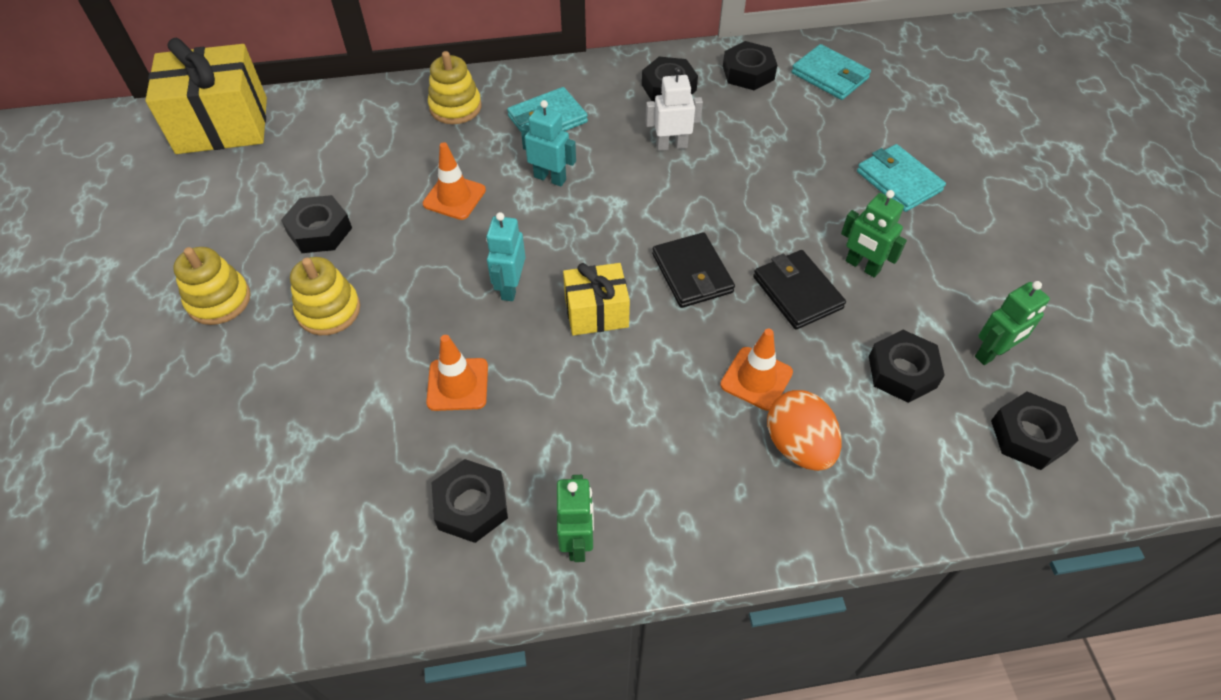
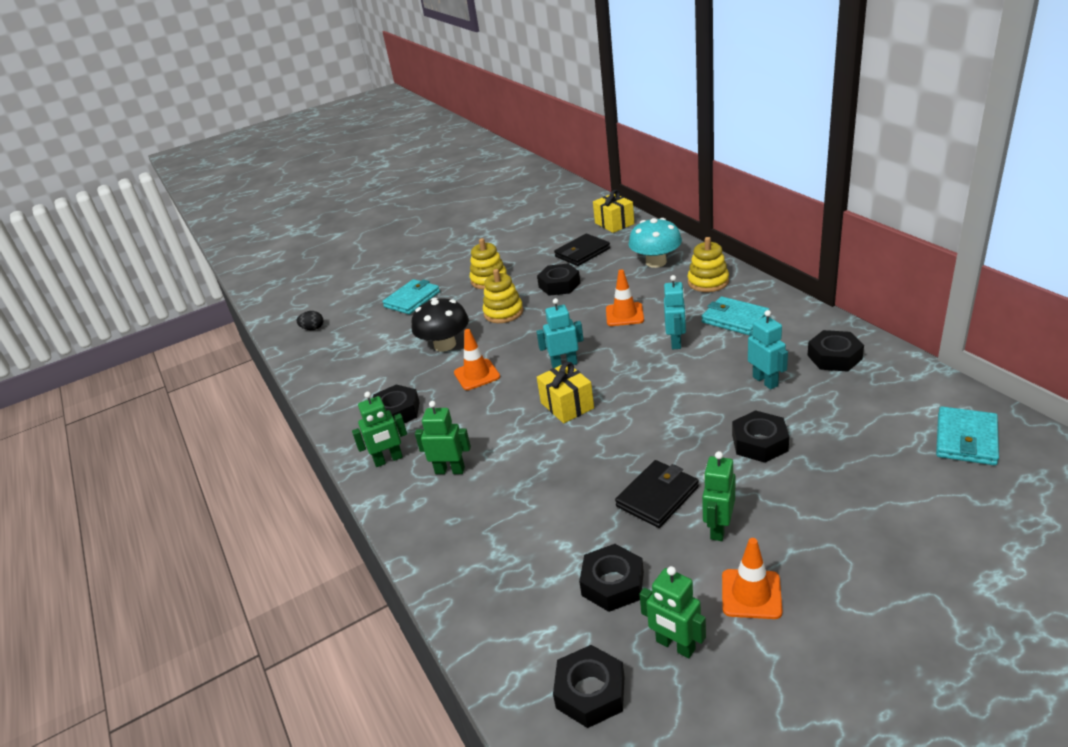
camera: 75 degrees right, 20 degrees down
yellow gift [145,38,267,154] -> yellow gift [593,190,634,233], size x0.57
white robot [646,67,703,151] -> turquoise robot [748,310,788,389]
black wallet [652,232,735,308] -> black wallet moved to [554,234,610,266]
orange traffic cone [720,329,793,411] -> orange traffic cone moved to [722,538,782,619]
black nut [723,41,777,90] -> black nut moved to [732,410,789,463]
orange egg [767,390,842,471] -> none
turquoise wallet [857,144,946,212] -> turquoise wallet moved to [382,279,440,314]
none -> black egg [297,311,323,330]
none -> black mushroom [412,297,469,351]
none -> green robot [415,401,471,474]
none -> turquoise mushroom [628,218,682,268]

